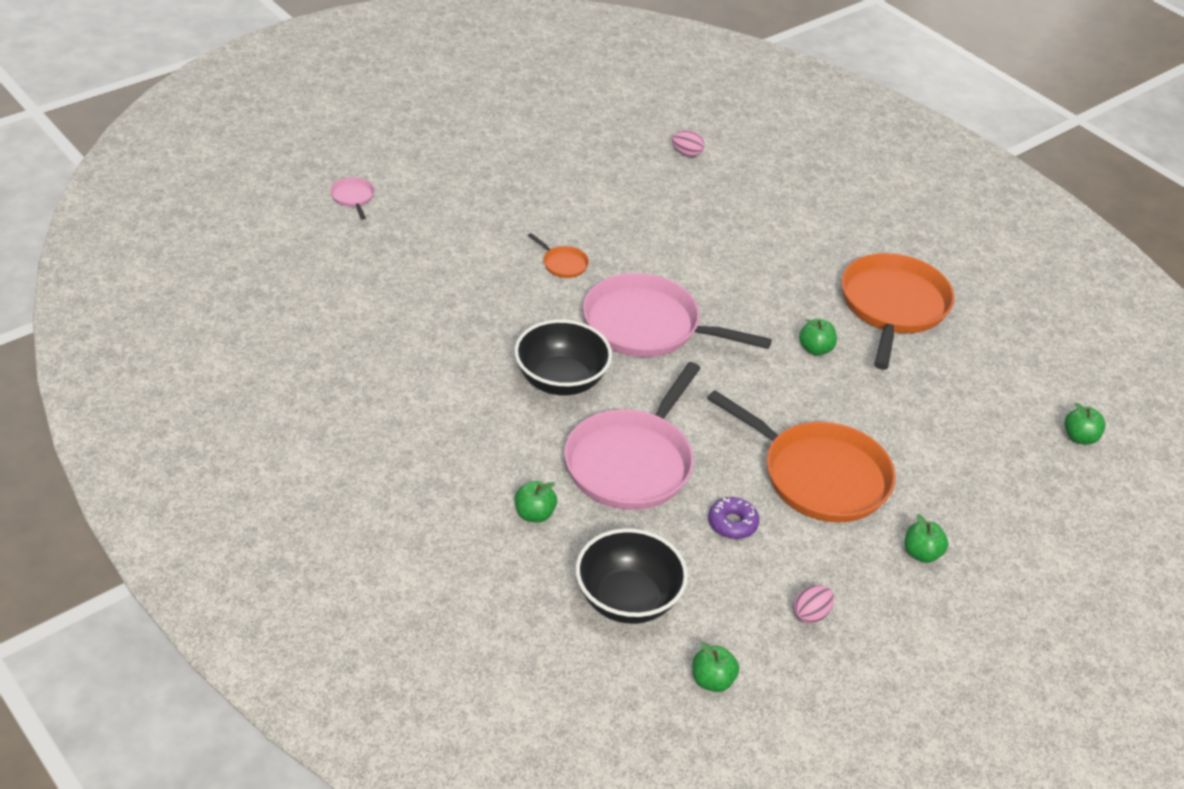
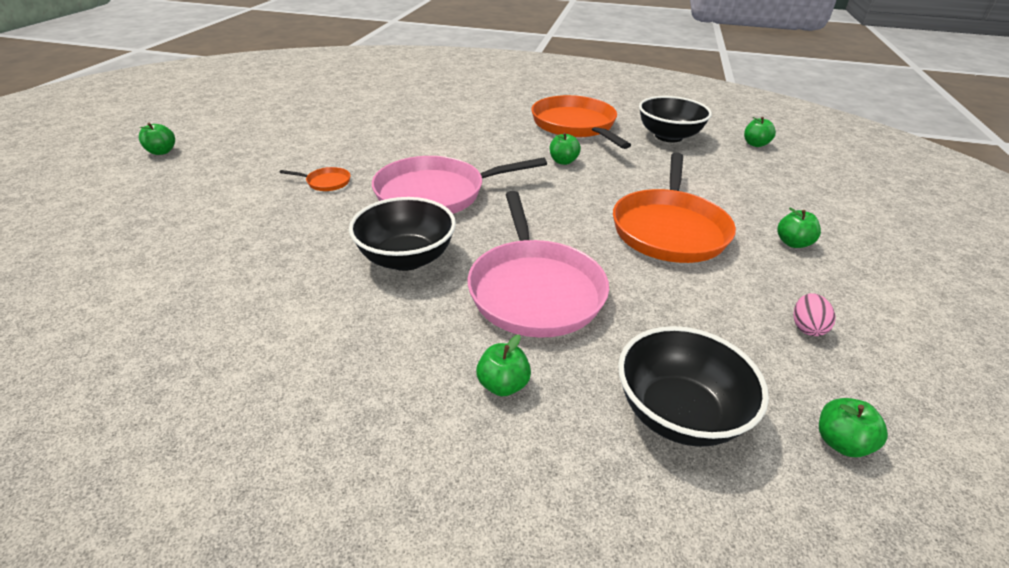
camera: 35 degrees left, 5 degrees down
pink pan [330,177,375,219] -> none
pink egg [672,130,705,157] -> none
orange pan [707,390,896,523] -> orange pan turned 105 degrees clockwise [613,153,736,263]
purple donut [708,497,759,539] -> none
none -> green apple [139,123,175,155]
none -> black bowl [639,96,712,142]

